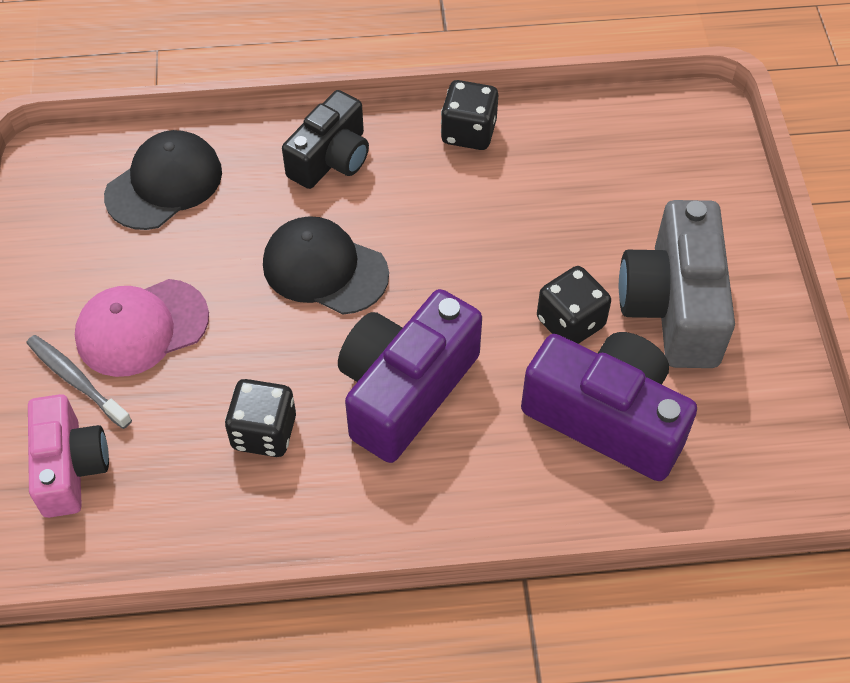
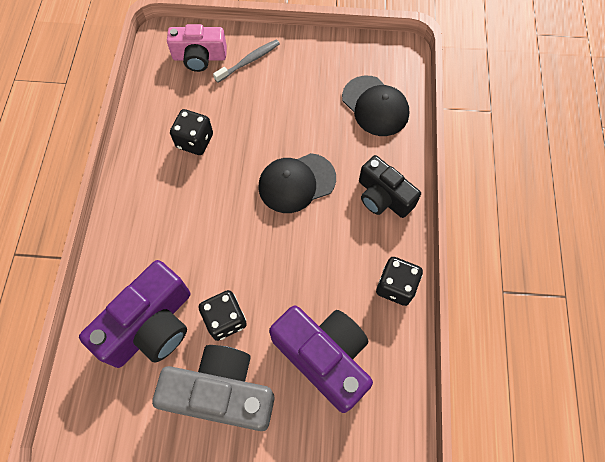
camera: 100 degrees right, 10 degrees up
pink cap [75,279,209,377] -> none
black cap [263,216,389,314] -> black cap turned 150 degrees counterclockwise [259,153,336,213]
purple camera [338,289,482,463] -> purple camera moved to [269,306,373,413]

